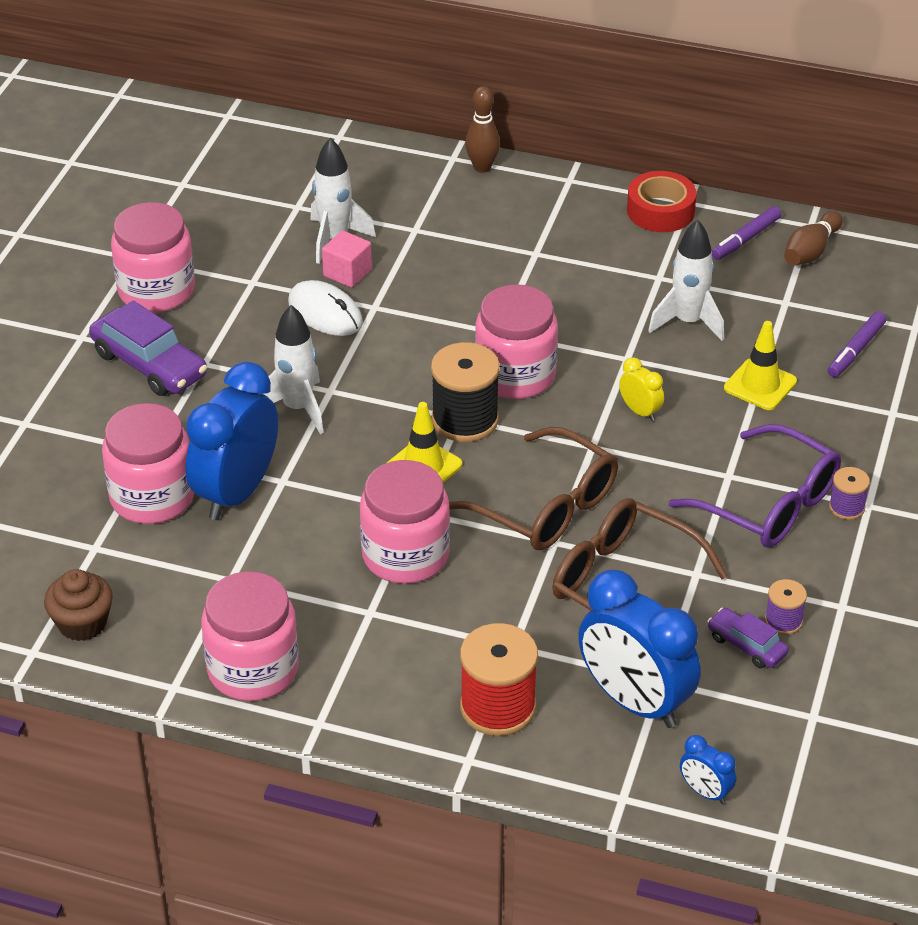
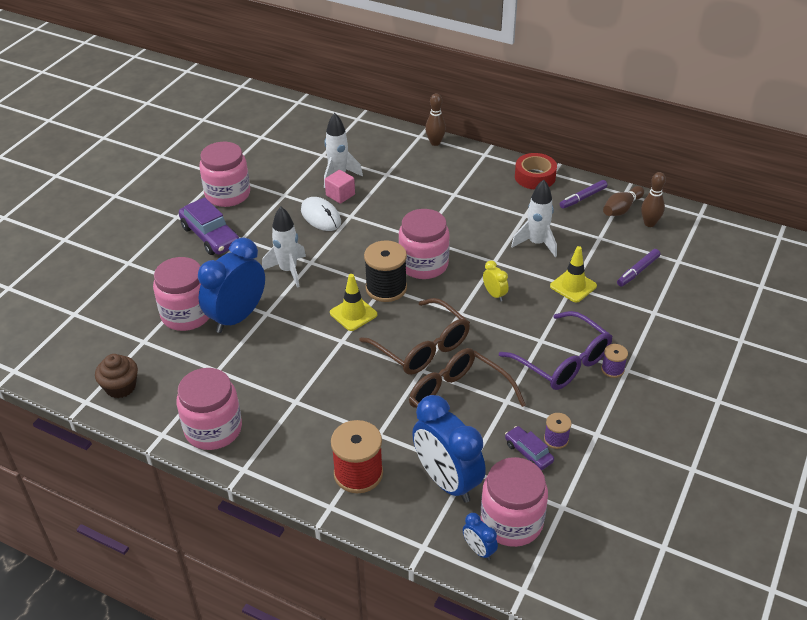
camera: 10 degrees right, 0 degrees up
pink jar [360,460,450,584] -> pink jar moved to [481,457,548,547]
none -> brown bowling pin [641,172,666,227]

